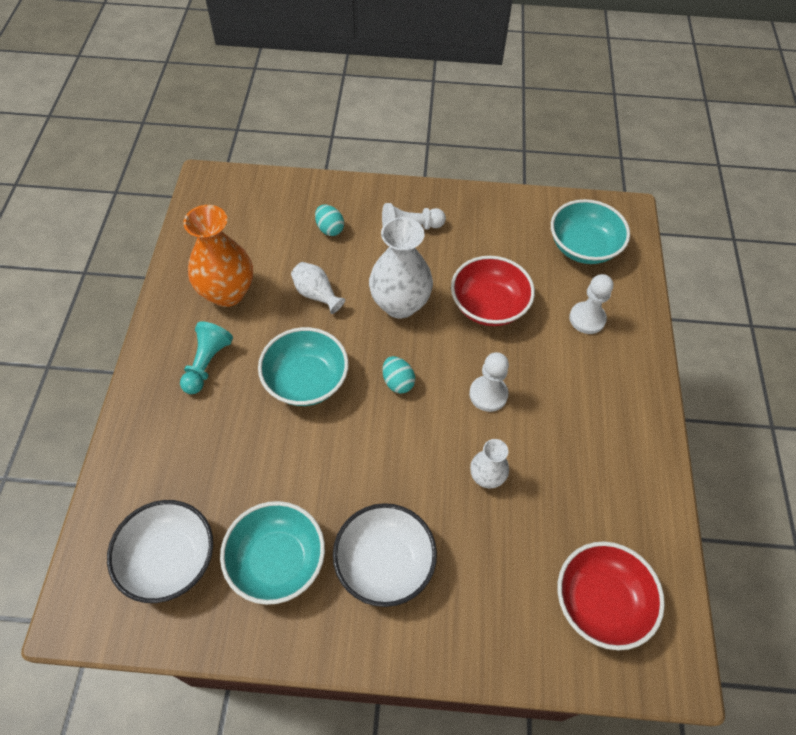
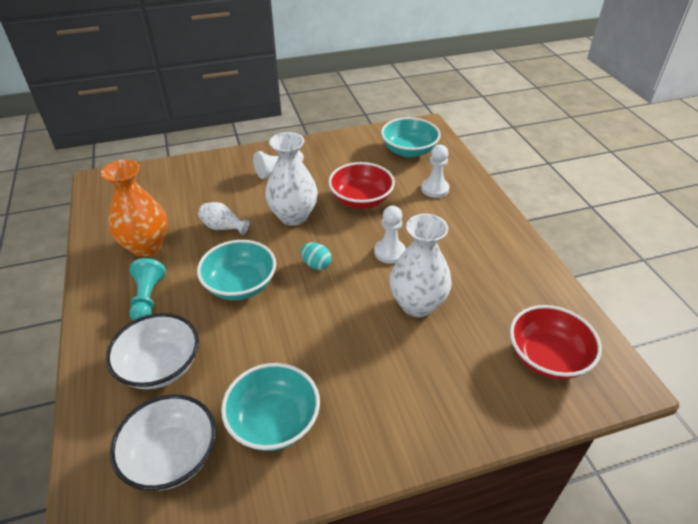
camera: 20 degrees left, 15 degrees down
turquoise egg [315,205,344,236] -> none
white bowl [333,503,437,607] -> white bowl moved to [106,313,199,389]
white vase [470,439,509,488] -> white vase [389,214,452,317], size x1.86

